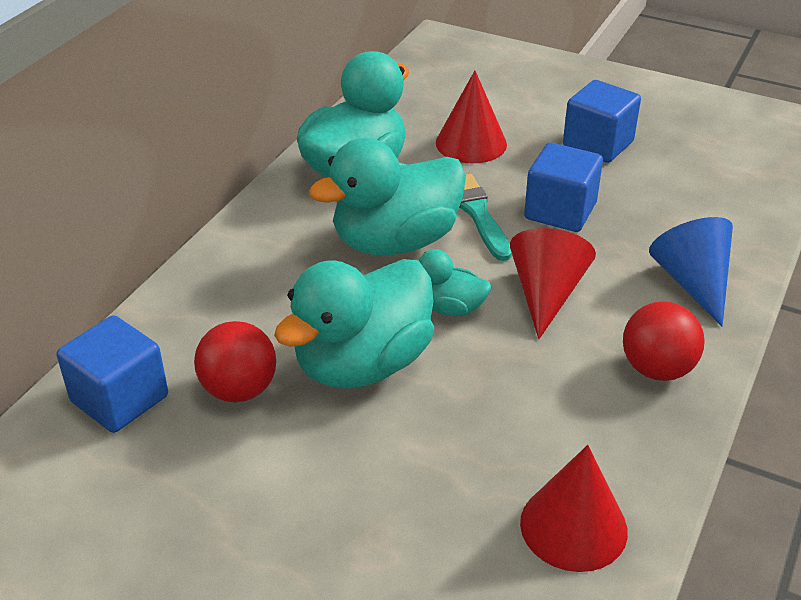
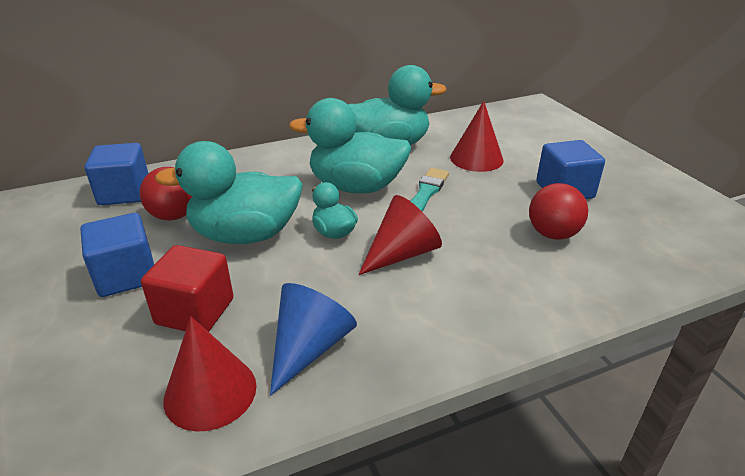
camera: 40 degrees right, 5 degrees down
blue cube [524,143,603,232] -> blue cube moved to [81,213,154,297]
red ball [623,301,705,381] -> red ball moved to [529,183,588,240]
blue cone [649,217,733,327] -> blue cone moved to [270,283,357,396]
none -> red cube [141,245,233,332]

